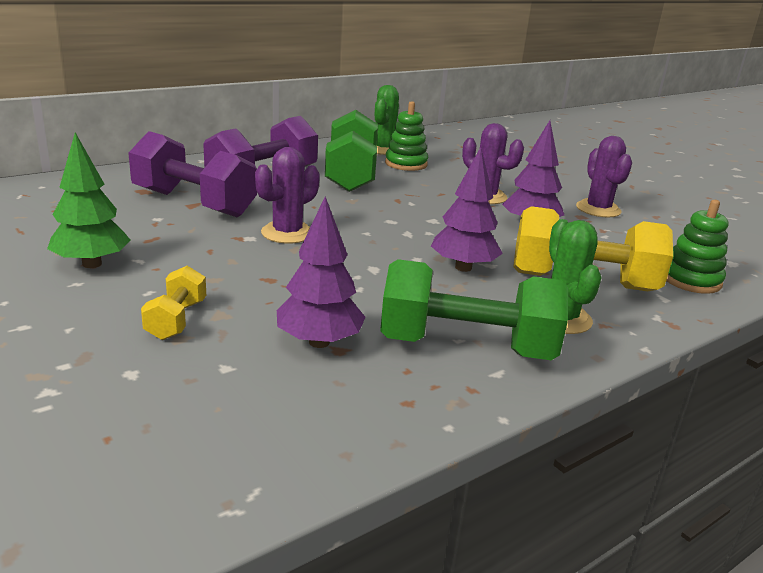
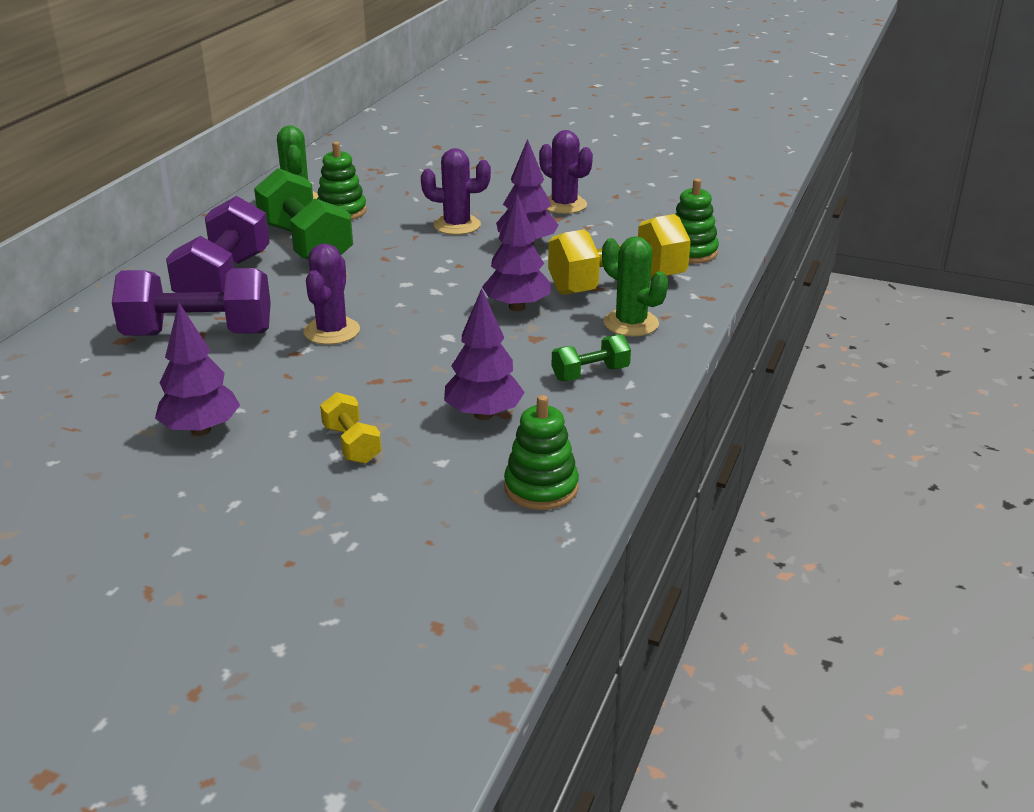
camera: 30 degrees left, 5 degrees up
green tree [47,132,131,268] -> purple tree [155,303,240,436]
green dumbbell [380,259,568,360] -> green dumbbell [552,334,631,381], size x0.50
none -> green stacking toy [504,395,579,510]

